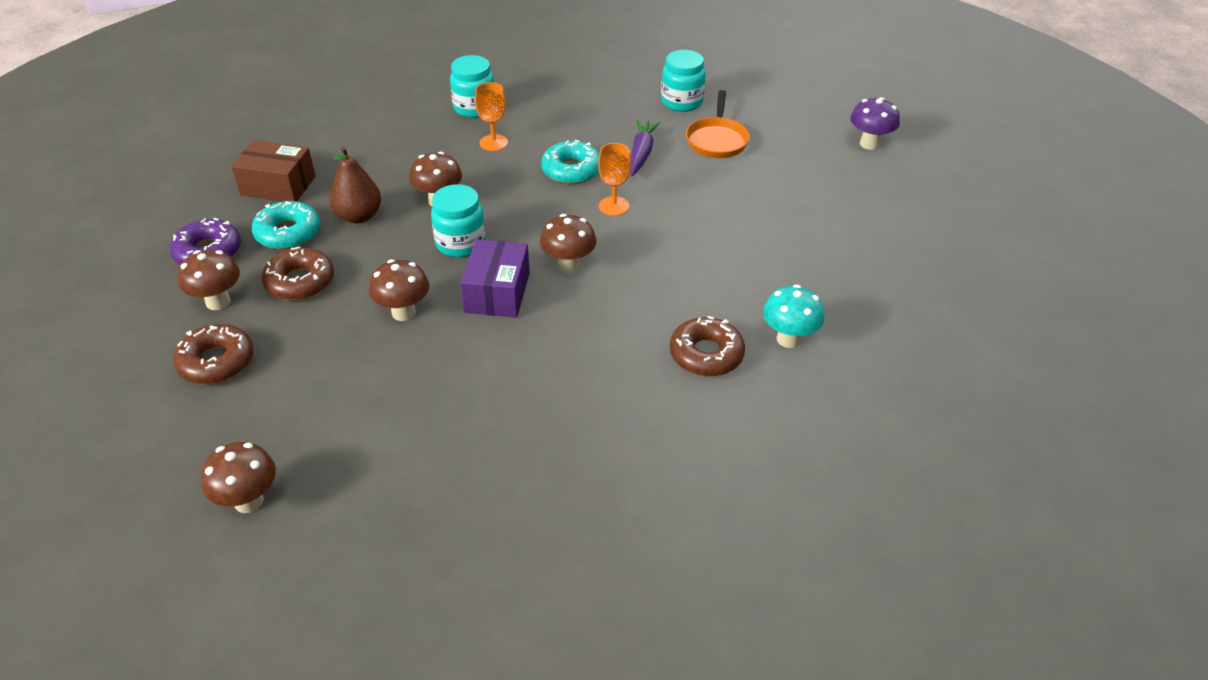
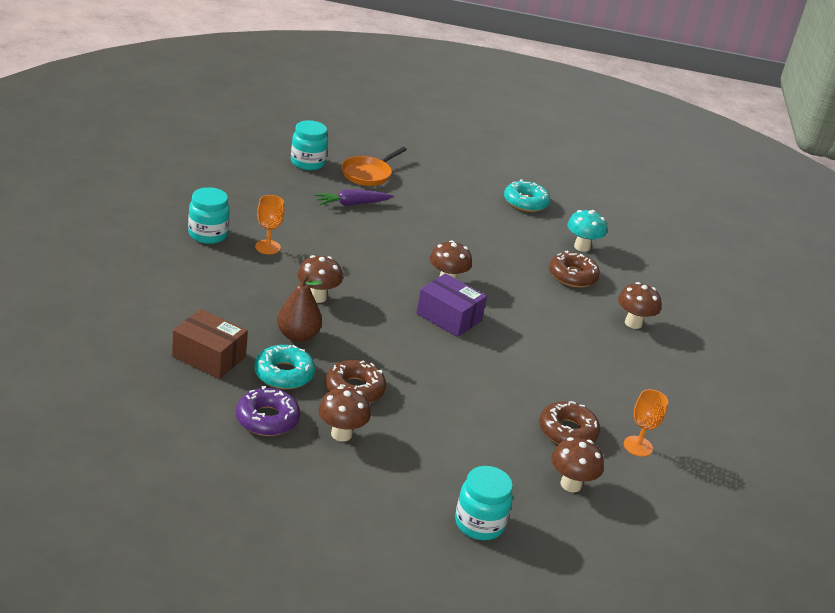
camera: 65 degrees left, 10 degrees down
brown donut [173,324,254,384] -> brown donut moved to [539,401,600,444]
brown box [231,140,315,202] -> brown box turned 75 degrees clockwise [172,309,248,379]
brown mushroom [369,259,429,321] -> brown mushroom moved to [618,282,661,329]
turquoise jar [431,184,486,258] -> turquoise jar moved to [455,466,513,540]
turquoise donut [541,140,600,184] -> turquoise donut moved to [504,180,550,212]
orange goblet [598,143,631,216] -> orange goblet moved to [624,389,668,457]
purple carrot [630,119,660,177] -> purple carrot turned 60 degrees counterclockwise [314,189,394,206]
orange pan [686,90,750,158] -> orange pan turned 90 degrees clockwise [342,147,407,186]
purple mushroom [850,97,900,150] -> none

